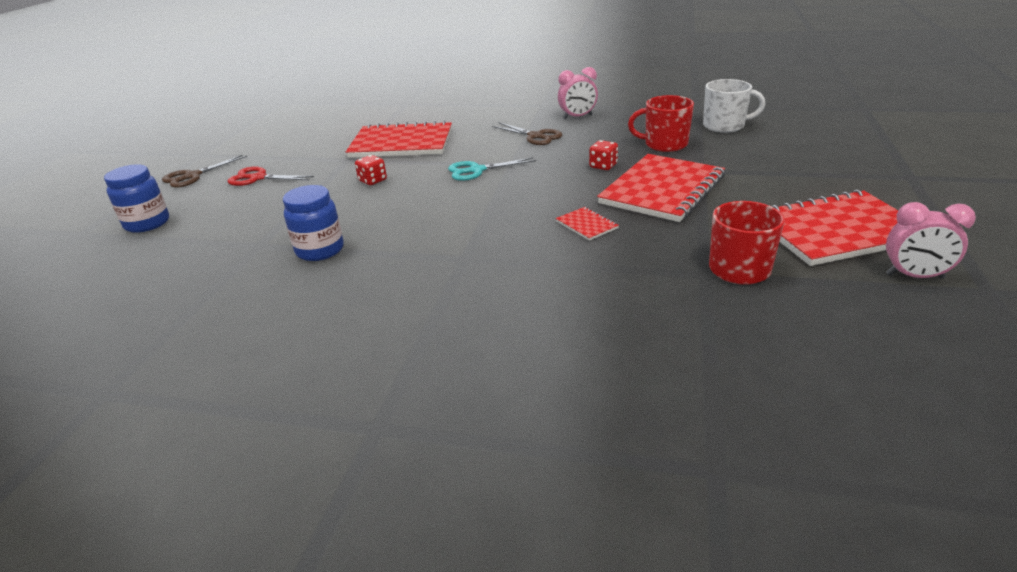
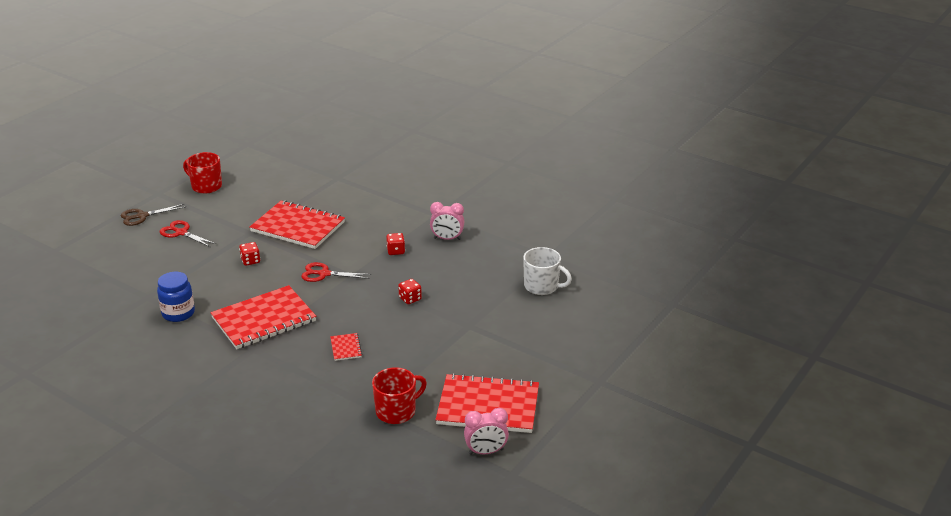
camera: 20 degrees right, 0 degrees up
blue jar [104,165,169,233] -> none
turquoise scissors [448,157,536,181] -> red scissors [301,262,371,282]
brown scissors [492,122,562,145] -> red dice [386,233,405,255]
red notebook [597,154,725,222] -> red notebook moved to [210,285,316,349]
red mug [628,95,694,152] -> red mug moved to [183,152,222,194]
pink clock [886,202,976,279] -> pink clock turned 45 degrees counterclockwise [464,408,509,455]

